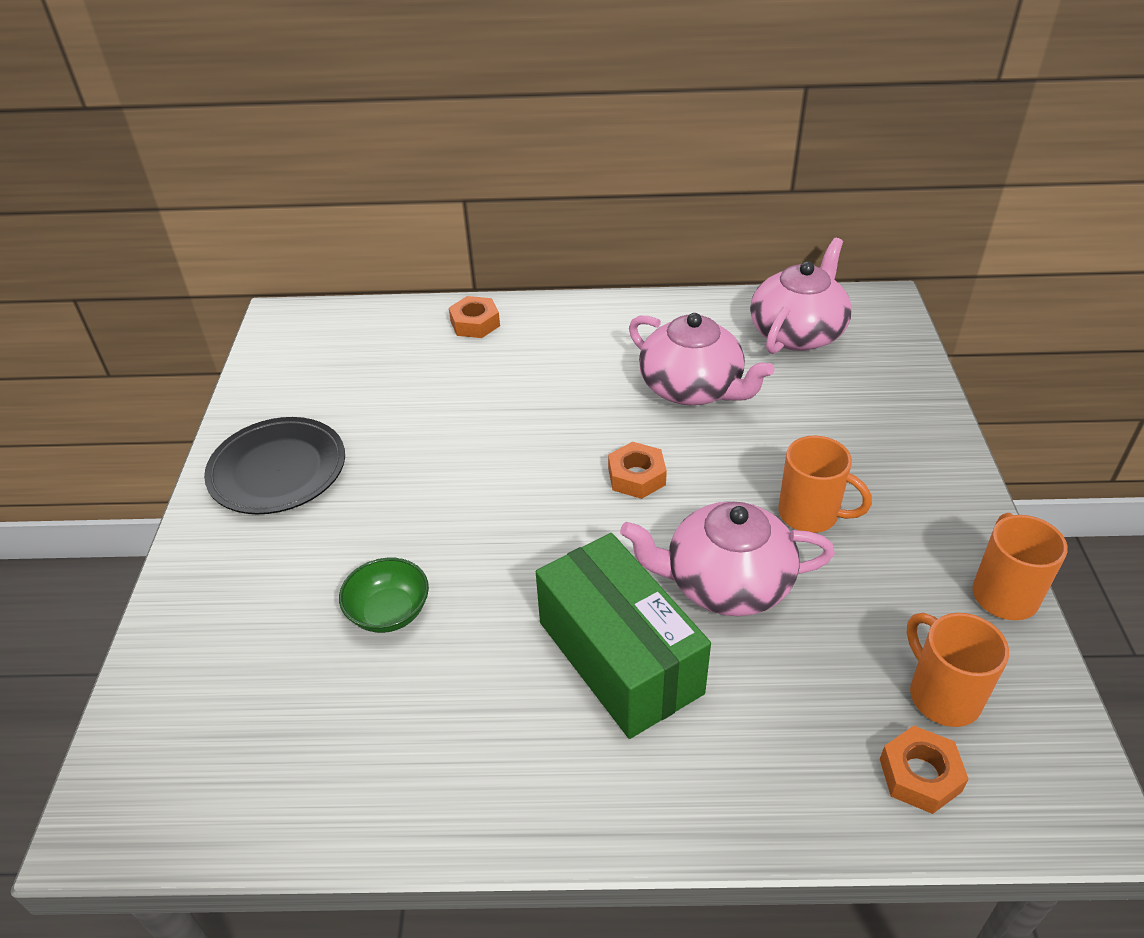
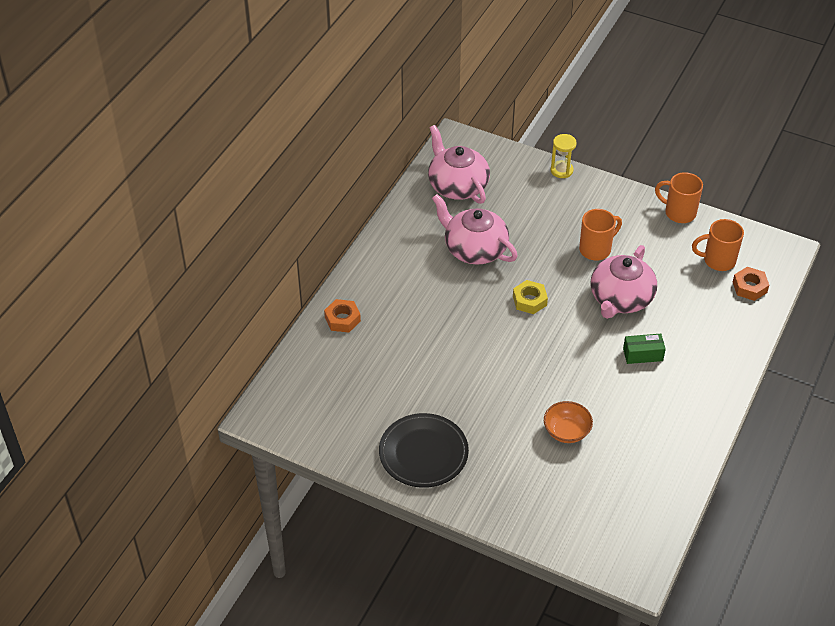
camera: 65 degrees left, 5 degrees up
green bowl [339,558,429,633] -> orange bowl [544,401,593,443]
green box [536,533,711,739] -> green box [623,334,666,364], size x0.44
orange nut [608,441,667,499] -> yellow nut [513,280,548,314]
pink teapot [629,313,775,405] -> pink teapot turned 120 degrees counterclockwise [432,194,518,265]
none -> yellow hourglass [551,134,577,178]

